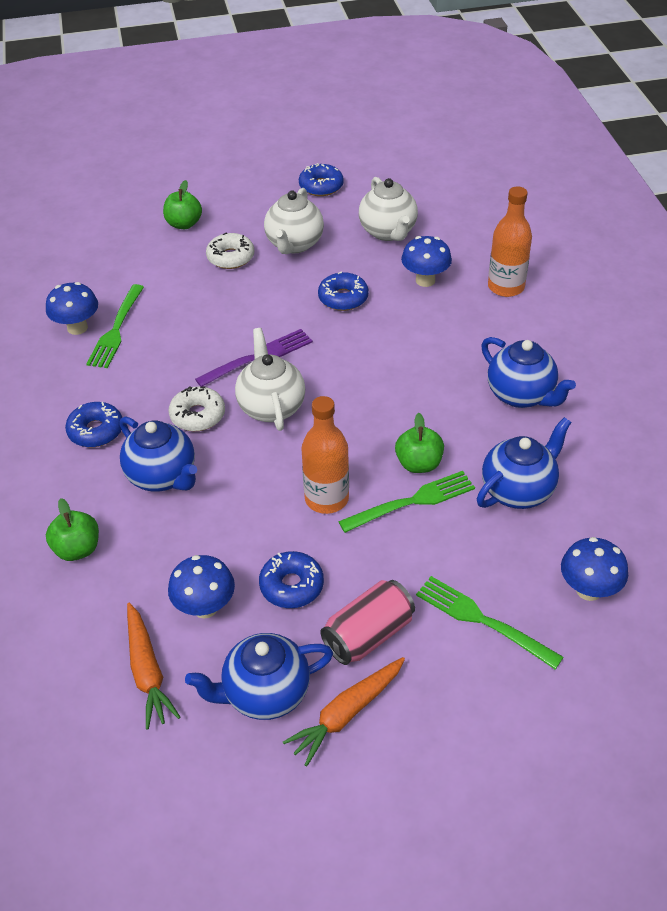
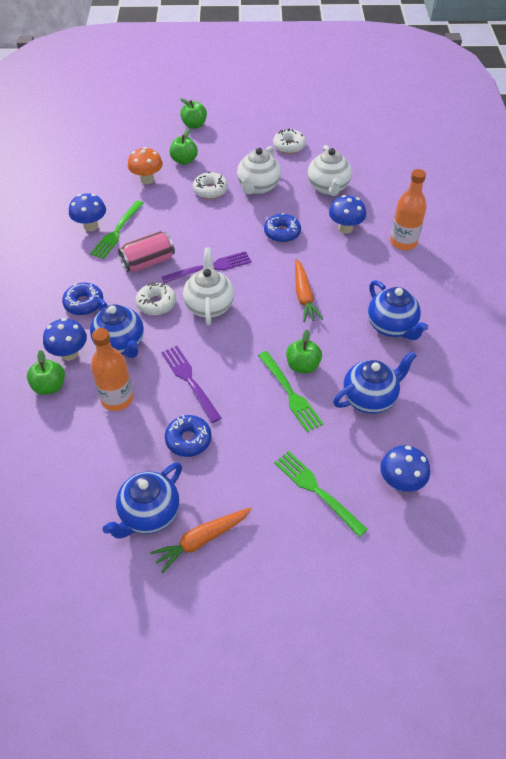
camera: 10 degrees right, 5 degrees up
orange carrot [127,603,181,730] -> orange carrot moved to [295,259,323,322]
blue mushroom [168,555,235,618] -> blue mushroom moved to [43,318,87,360]
blue teapot [185,633,333,720] -> blue teapot turned 45 degrees counterclockwise [102,462,182,539]
blue donut [299,163,344,196] -> white donut [273,128,306,154]
orange bottle [301,396,349,514] -> orange bottle moved to [91,328,133,411]
pink can [320,580,415,665] -> pink can moved to [118,231,175,272]
green fork [338,471,475,533] -> green fork turned 75 degrees clockwise [258,351,323,432]
none -> orange mushroom [128,147,163,184]
none -> purple fork [161,346,221,423]
none -> green apple [180,99,207,129]

